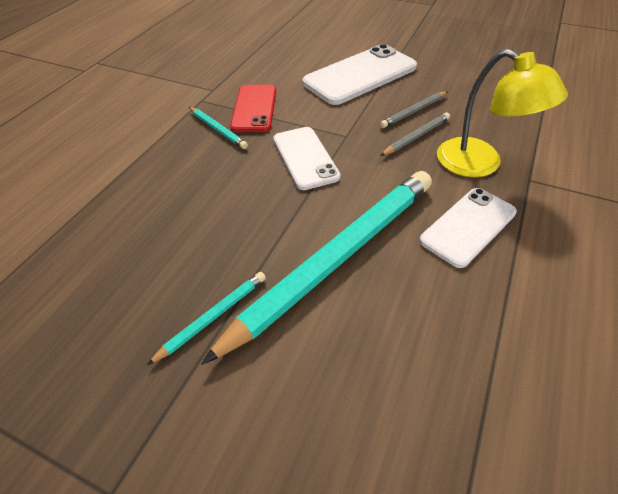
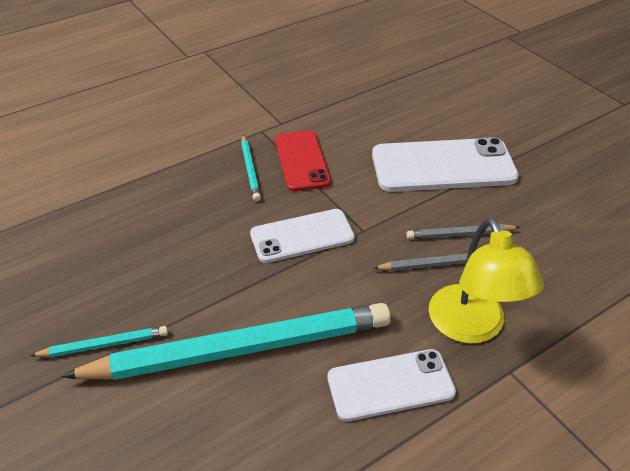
camera: 30 degrees right, 5 degrees down
red phone [230,85,276,132] -> red phone turned 45 degrees counterclockwise [275,130,331,191]
white phone [273,127,341,190] -> white phone turned 60 degrees clockwise [250,209,355,263]

